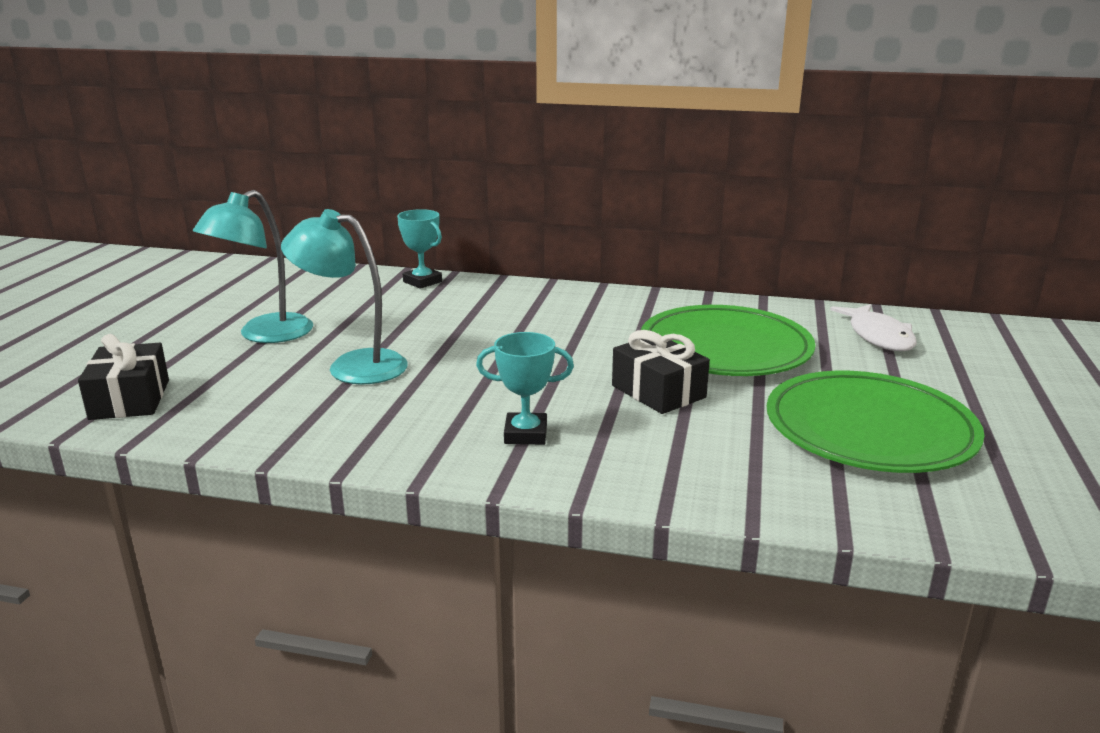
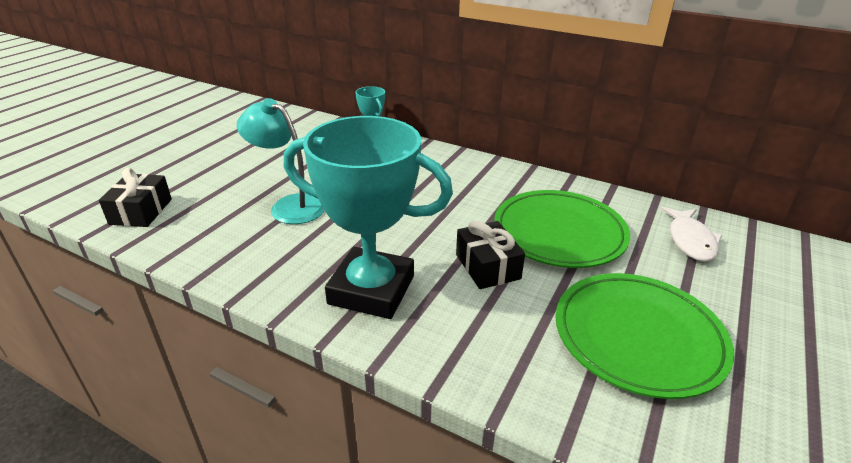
camera: 15 degrees right, 10 degrees up
turquoise lamp [193,190,313,343] -> none
turquoise trophy [476,332,574,445] -> turquoise trophy [284,116,453,319], size x2.26

